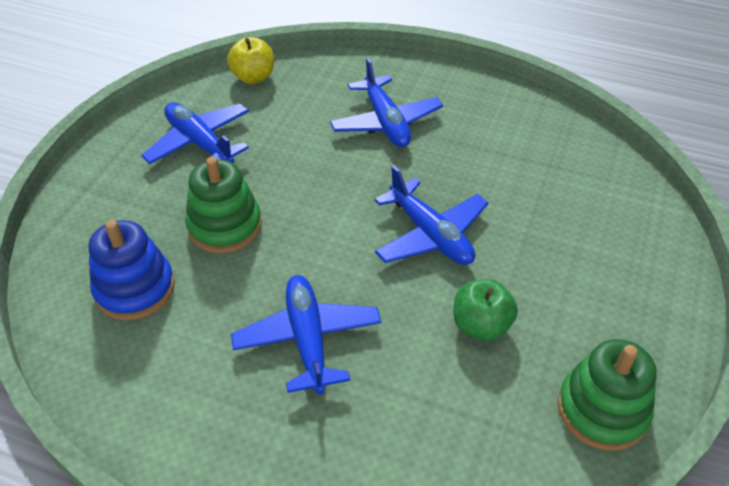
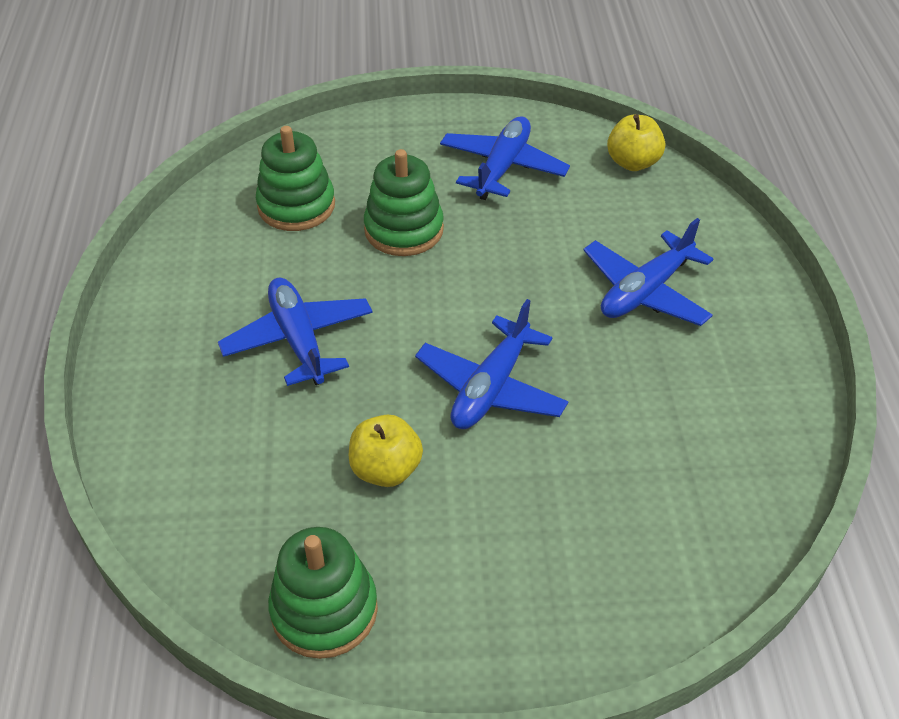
camera: 65 degrees right, 0 degrees up
blue stacking toy [89,220,175,320] -> green stacking toy [256,126,335,231]
blue plane [231,275,381,395] -> blue plane turned 75 degrees counterclockwise [218,278,373,386]
green apple [454,279,518,341] -> yellow apple [349,414,423,487]

